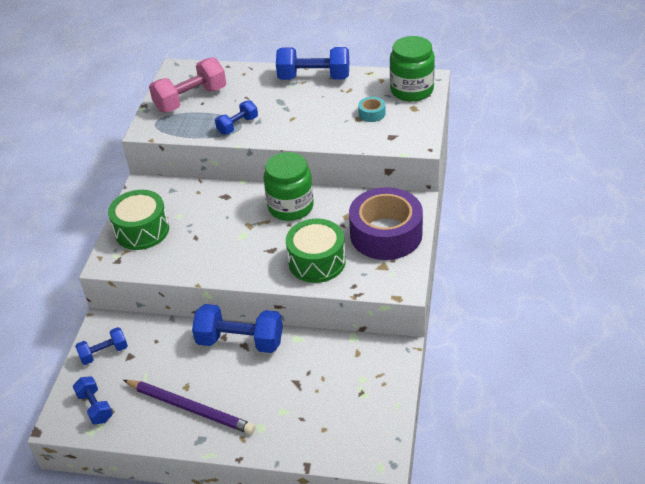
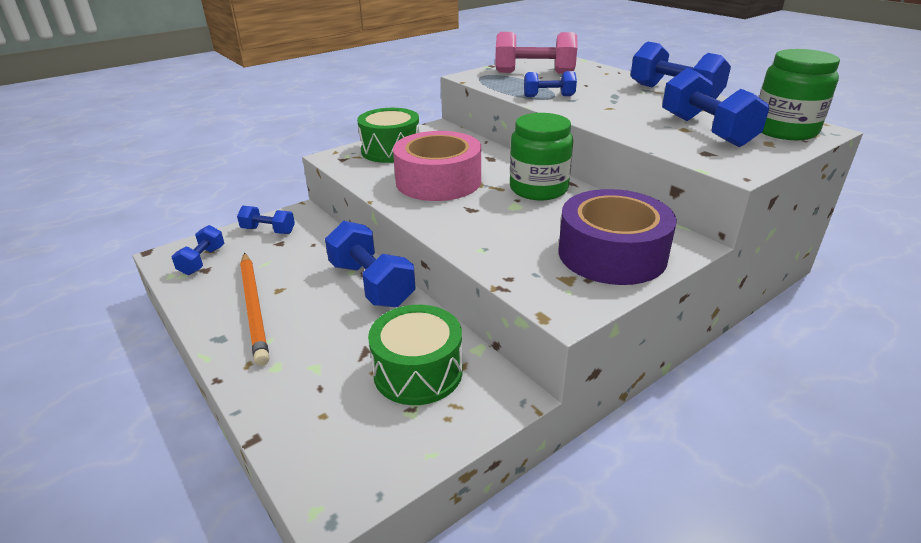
camera: 40 degrees right, 10 degrees down
purple pencil [123,380,255,434] -> orange pencil [240,253,269,366]
green drum [286,219,346,283] -> green drum moved to [368,305,463,405]
turquoise tape [358,97,385,122] -> blue dumbbell [662,68,769,147]
none -> pink tape [393,131,481,201]

